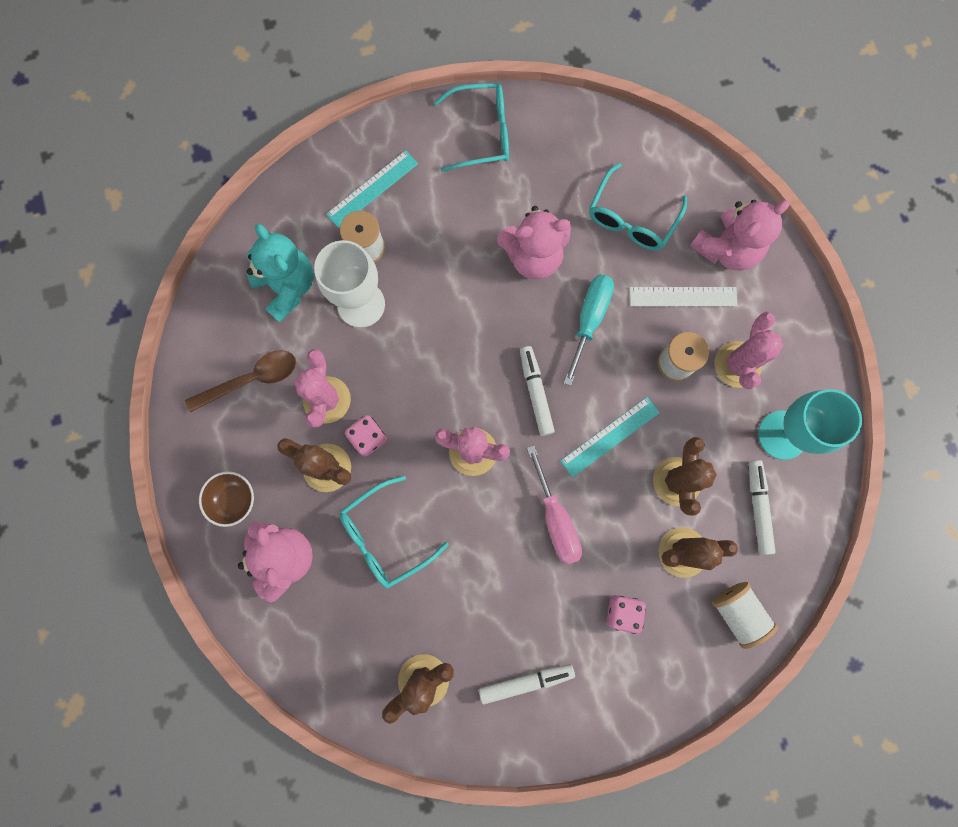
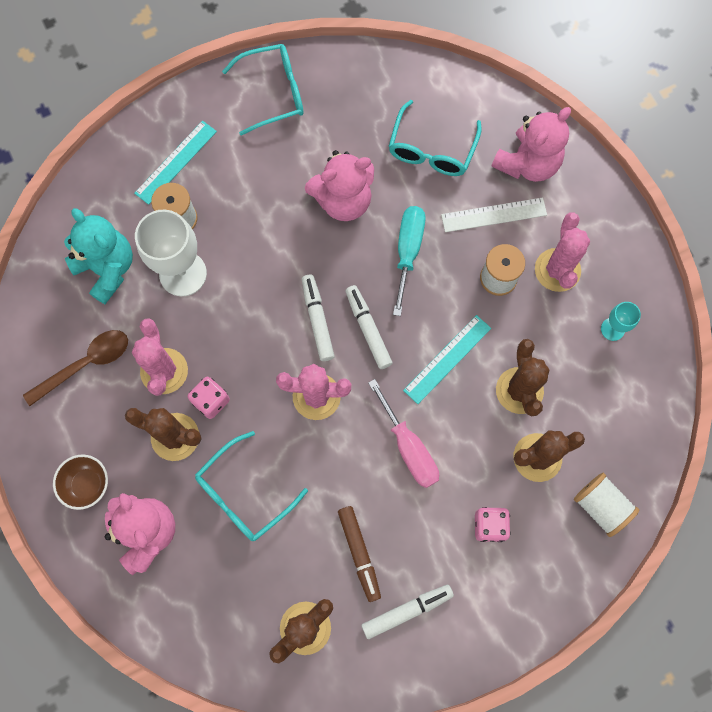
camera: 10 degrees left, 5 degrees down
white marker [749,460,776,555] -> white marker moved to [302,275,335,361]
turquoise goblet [758,389,862,460] -> turquoise goblet [601,302,641,341], size x0.50
none -> brown marker [338,506,381,602]

